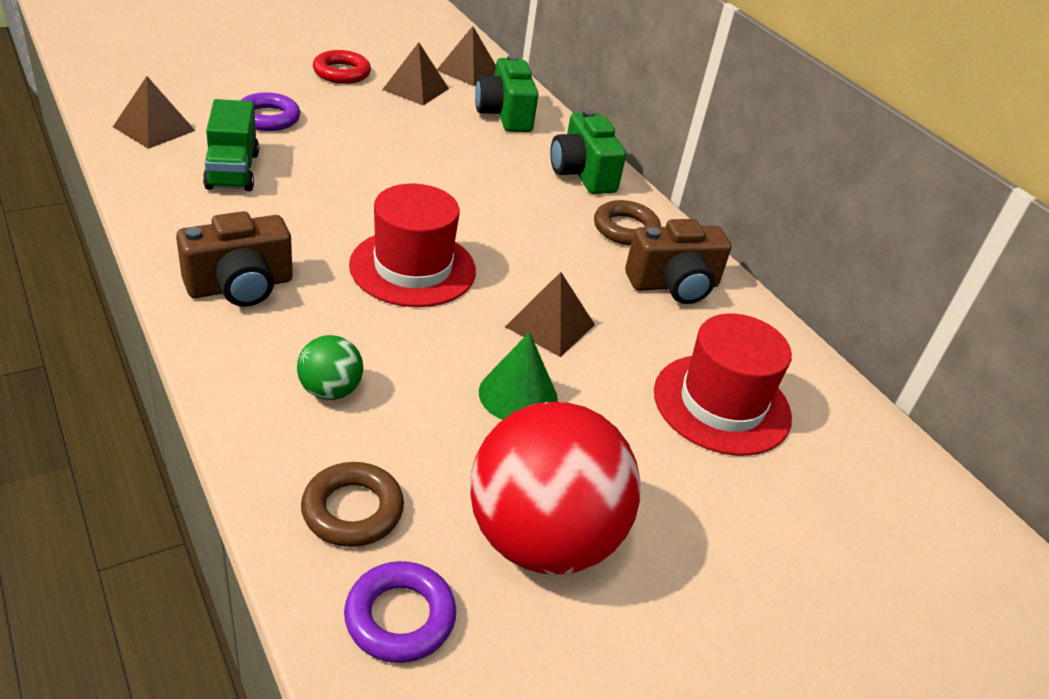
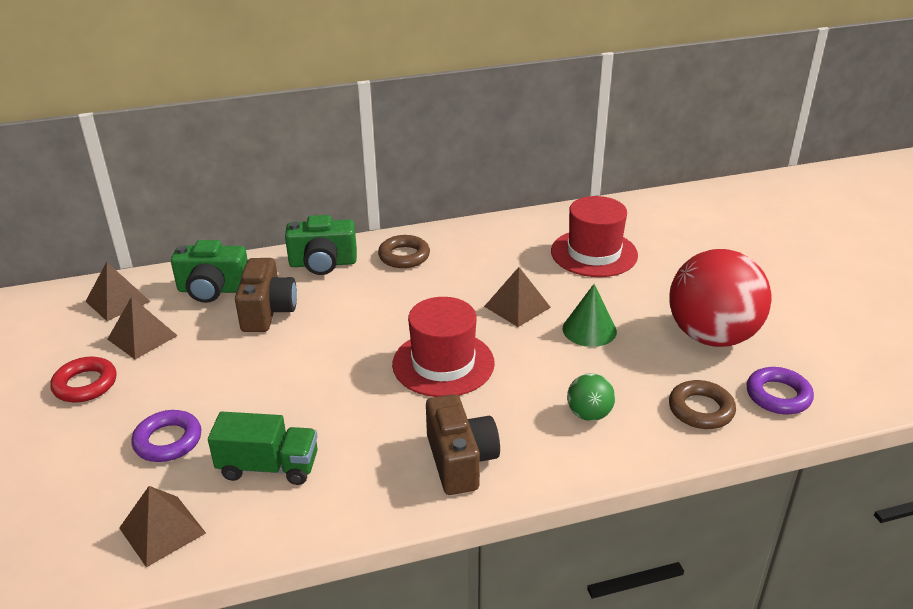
camera: 70 degrees left, 5 degrees down
brown camera [625,219,732,304] -> brown camera moved to [235,258,297,332]

